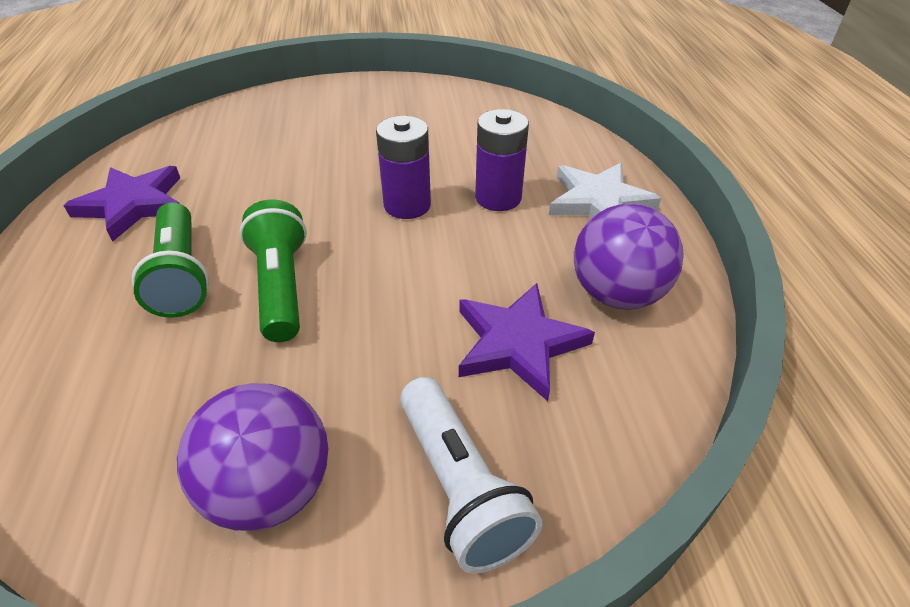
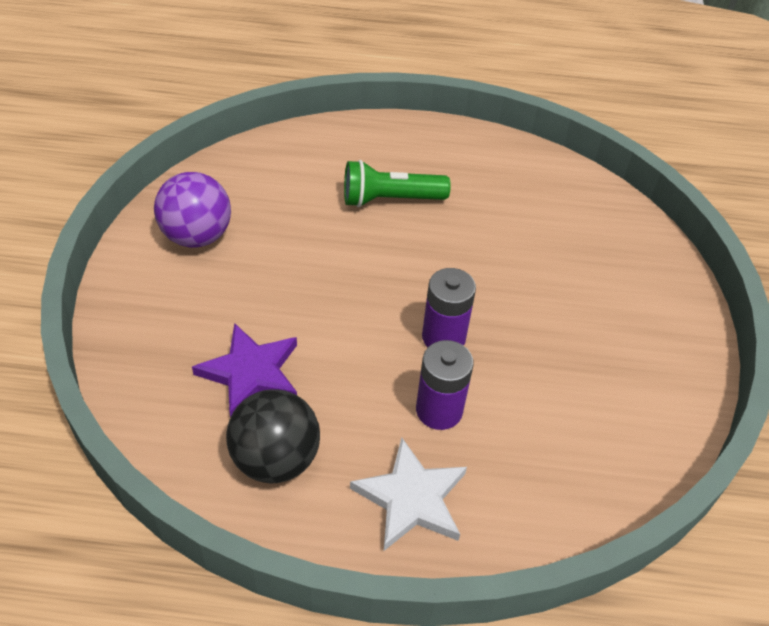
camera: 100 degrees right, 5 degrees up
purple star [63,166,180,242] -> none
green flashlight [240,199,307,342] -> none
white flashlight [400,377,543,573] -> none
purple ball [574,203,684,310] -> black ball [226,389,320,484]

